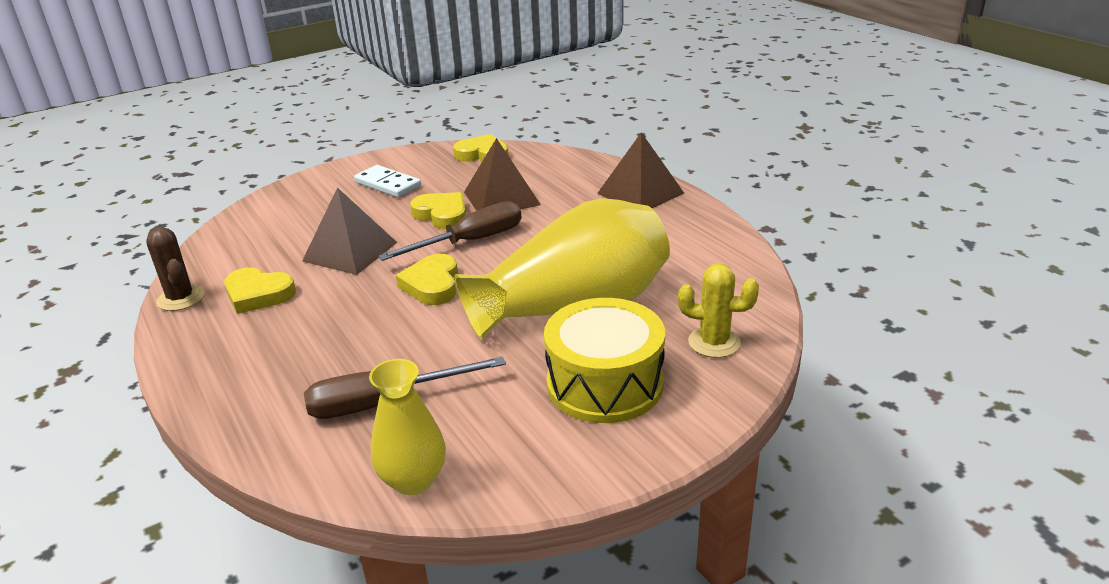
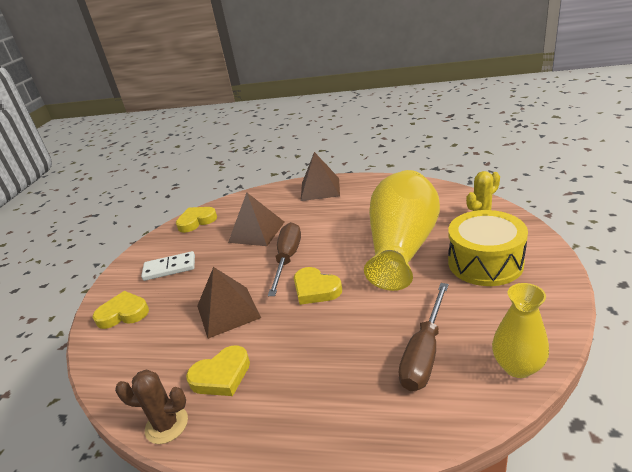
camera: 45 degrees left, 0 degrees up
yellow heart [410,192,466,229] -> yellow heart moved to [93,291,149,329]

